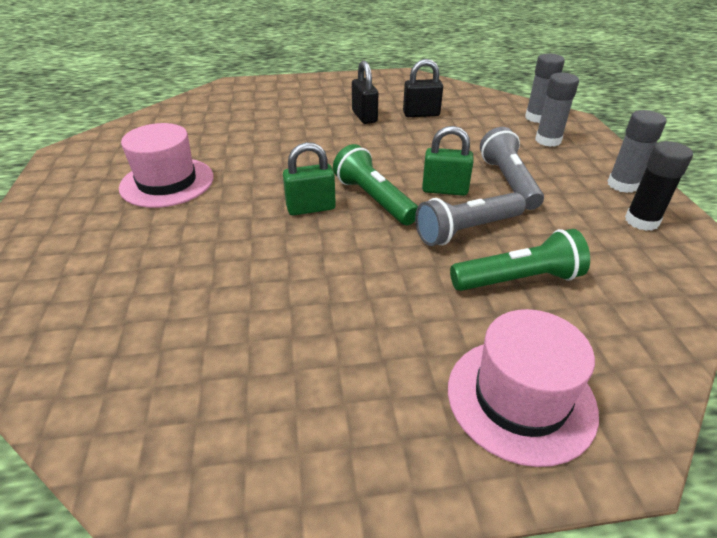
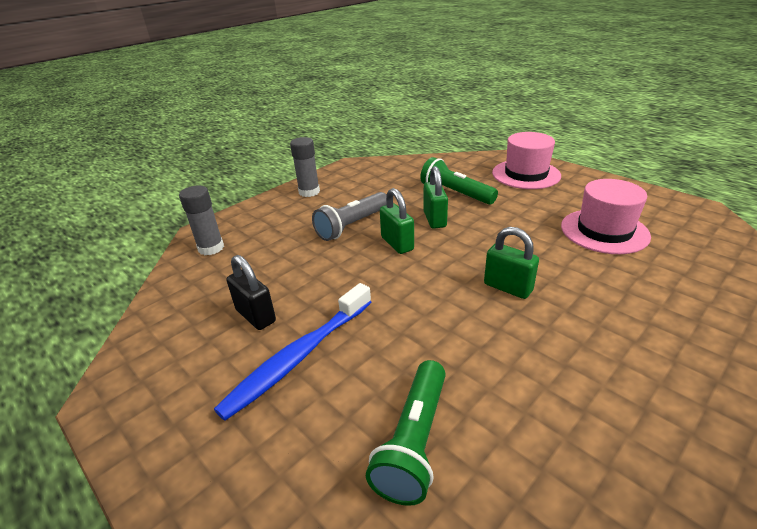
camera: 125 degrees left, 5 degrees down
pink hat [119,123,214,208] -> pink hat moved to [561,179,651,254]
green flashlight [333,144,418,225] -> green flashlight moved to [366,360,446,506]
black padlock [352,61,378,124] -> blue toothbrush [214,283,371,421]
grey flashlight [415,192,526,246] -> green padlock [423,166,448,229]
grey glue stick [535,73,579,147] -> none
black glue stick [625,141,693,231] -> none

